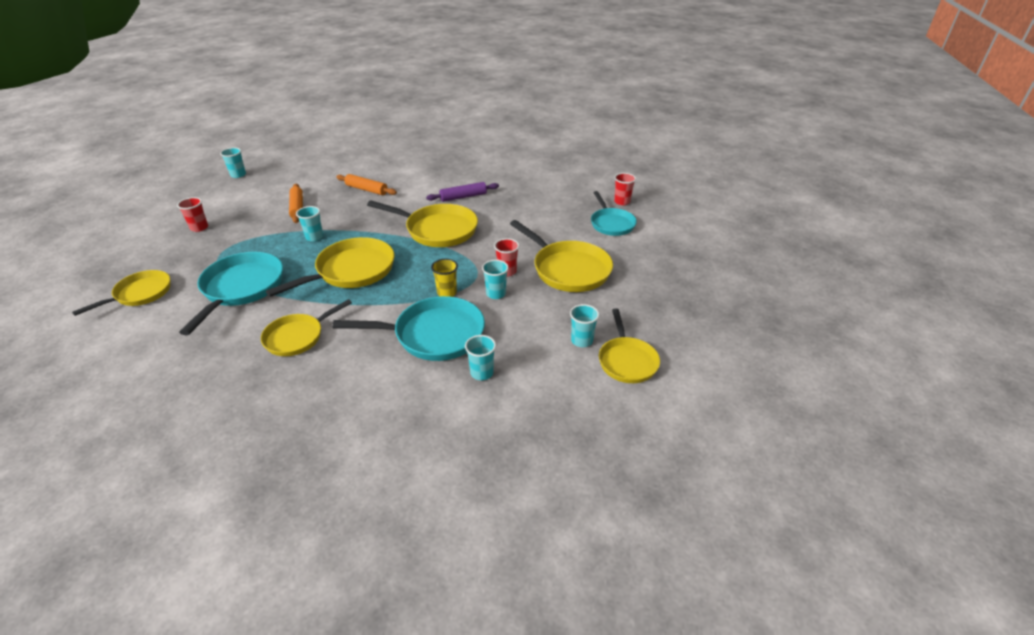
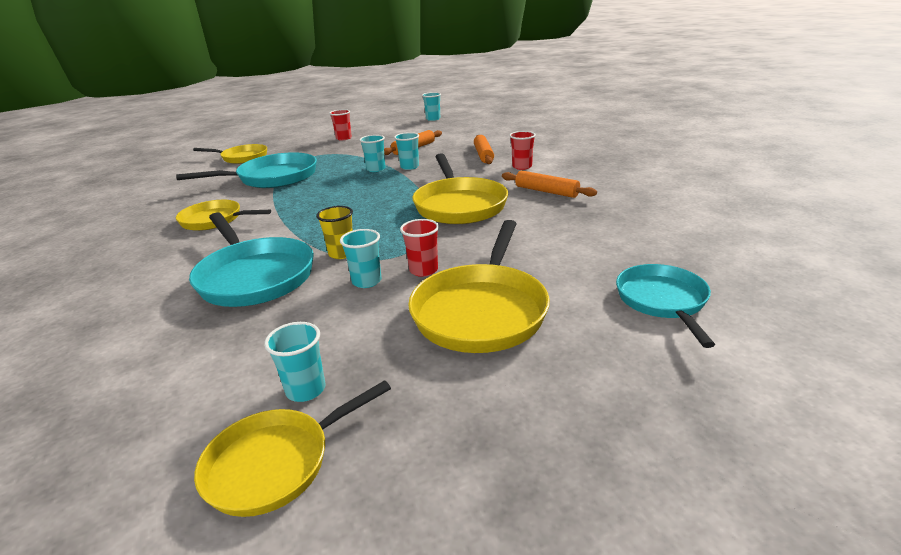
camera: 60 degrees right, 10 degrees down
yellow pan [266,237,394,297] -> none
purple rolling pin [426,182,499,202] -> orange rolling pin [502,170,597,198]
turquoise cup [465,335,496,380] -> turquoise cup moved to [394,132,419,170]
turquoise pan [591,191,637,236] -> turquoise pan turned 135 degrees clockwise [616,264,715,348]
red cup [614,173,636,205] -> red cup moved to [509,131,536,170]

